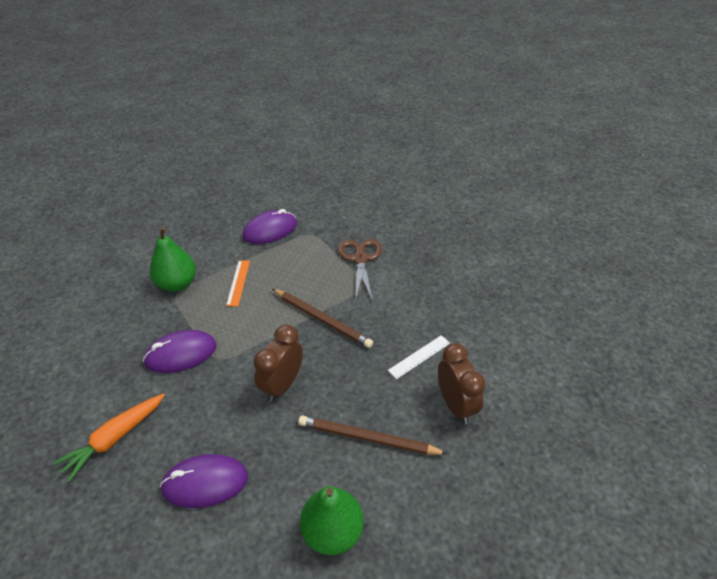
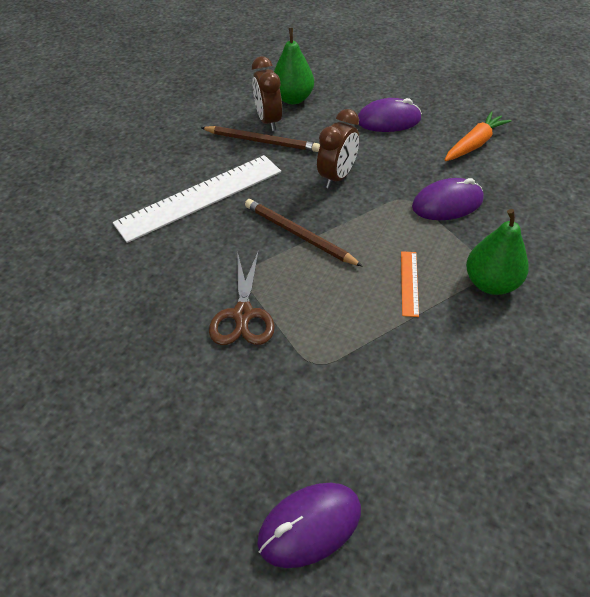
camera: 175 degrees left, 5 degrees up
purple mouse [243,209,297,244] -> purple mouse moved to [257,483,361,568]
white ruler [388,335,450,379] -> white ruler [113,155,281,243], size x2.36
brown clock [438,343,486,424] -> brown clock moved to [252,56,282,131]

